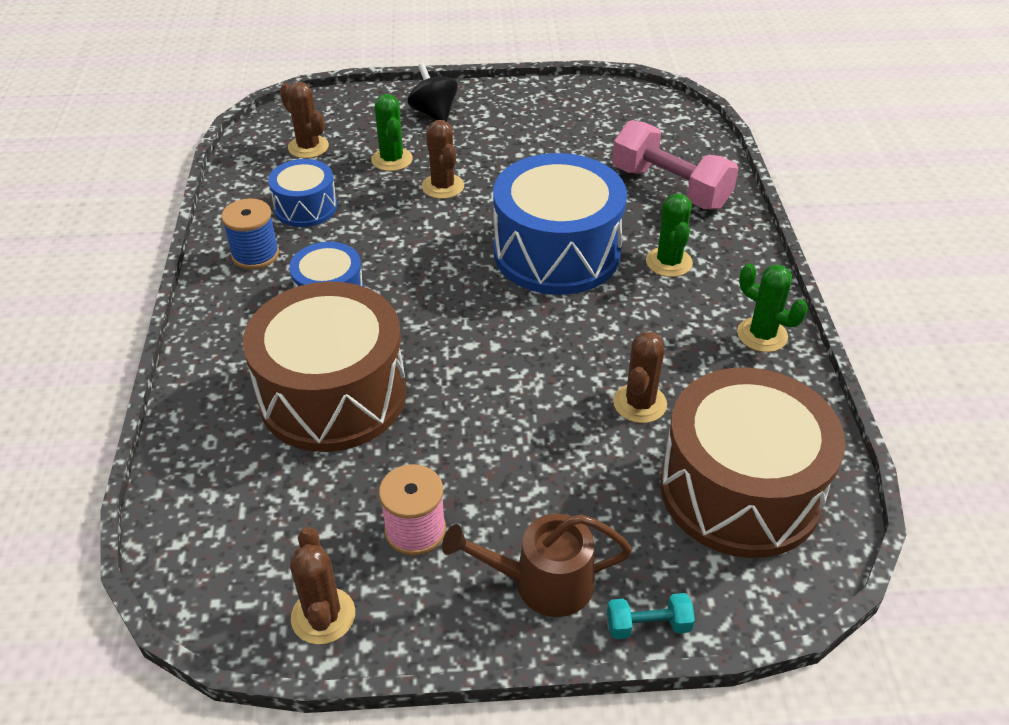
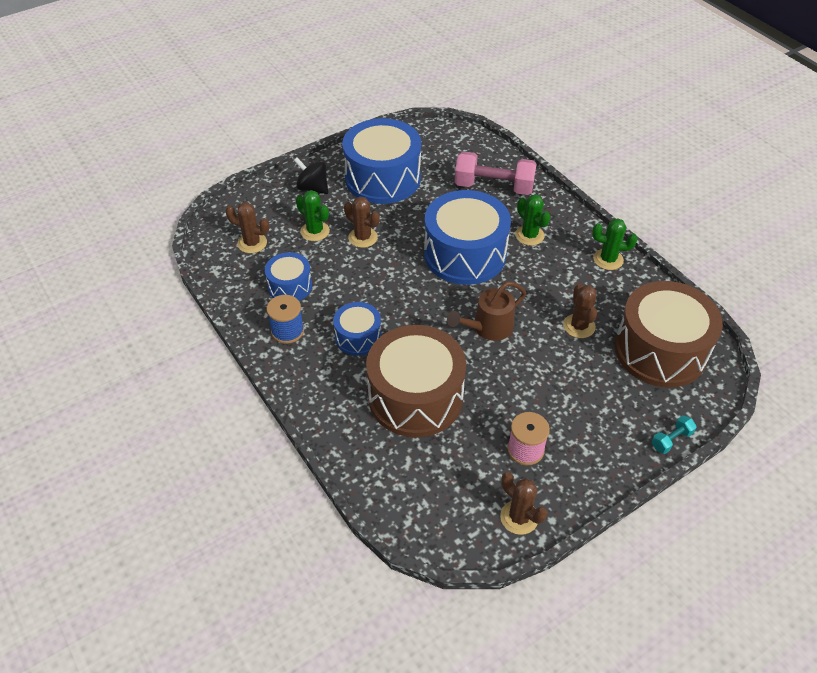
camera: 30 degrees left, 5 degrees up
brown watering can [442,514,632,617] -> brown watering can moved to [447,282,526,341]
none -> blue drum [342,118,421,204]

